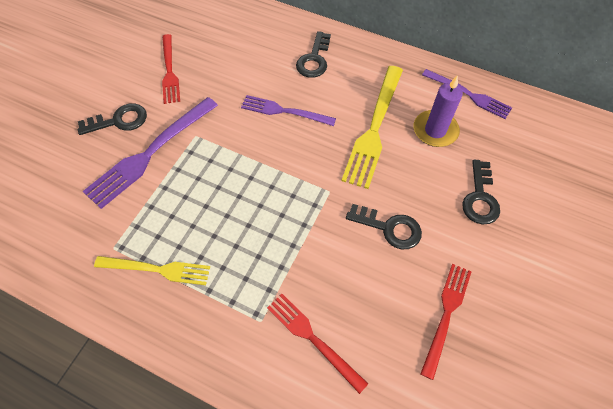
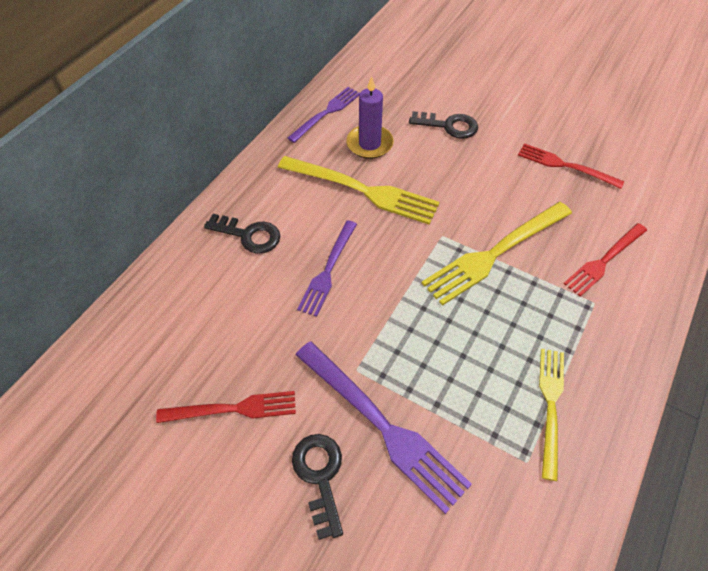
camera: 85 degrees left, 5 degrees down
black key [346,204,422,249] -> none
none -> yellow fork [422,202,572,306]

